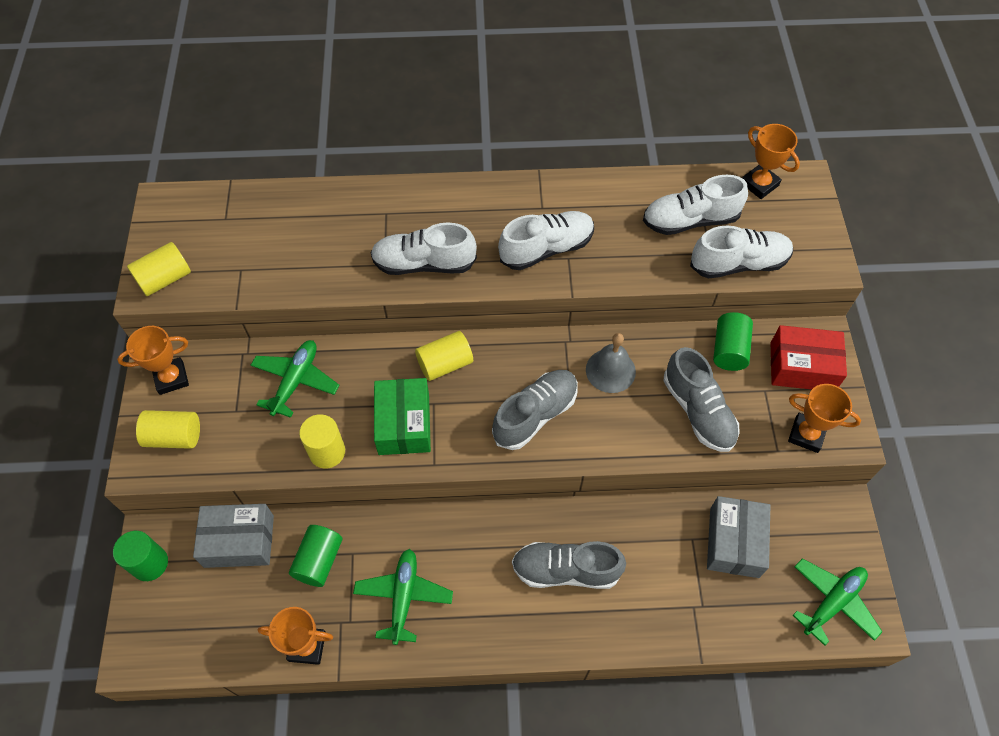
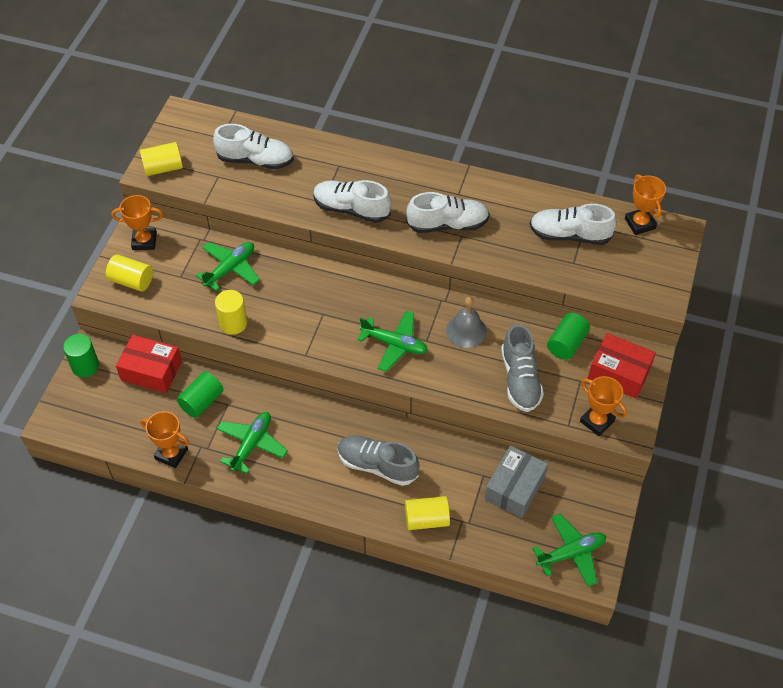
camera: 20 degrees right, 5 degrees down
grey box [193,504,274,568] -> red box [116,334,182,393]
green box [374,378,431,455] -> none
yellow cylinder [415,331,473,381] -> yellow cylinder moved to [405,496,450,530]
grey shoe [492,370,578,450] -> green plane [358,311,428,372]
white shoe [690,226,793,279] -> white shoe moved to [213,124,294,169]

